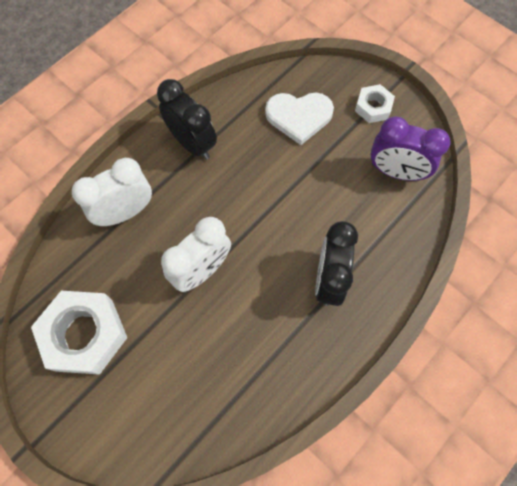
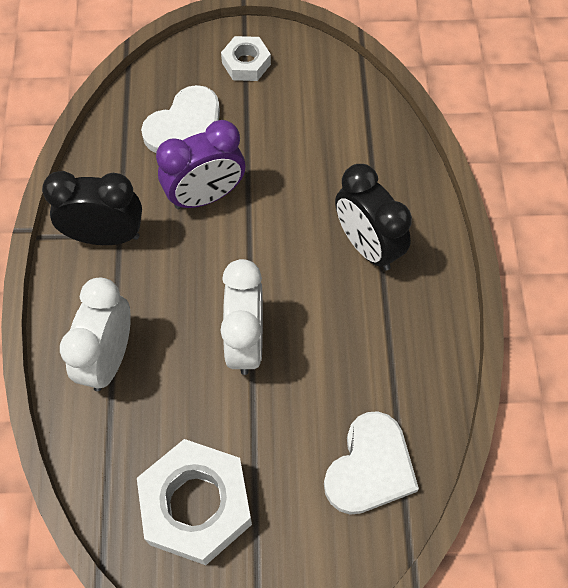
camera: 45 degrees left, 5 degrees down
purple clock [371,116,451,181] -> purple clock moved to [156,120,245,209]
none -> white heart [324,411,419,515]

